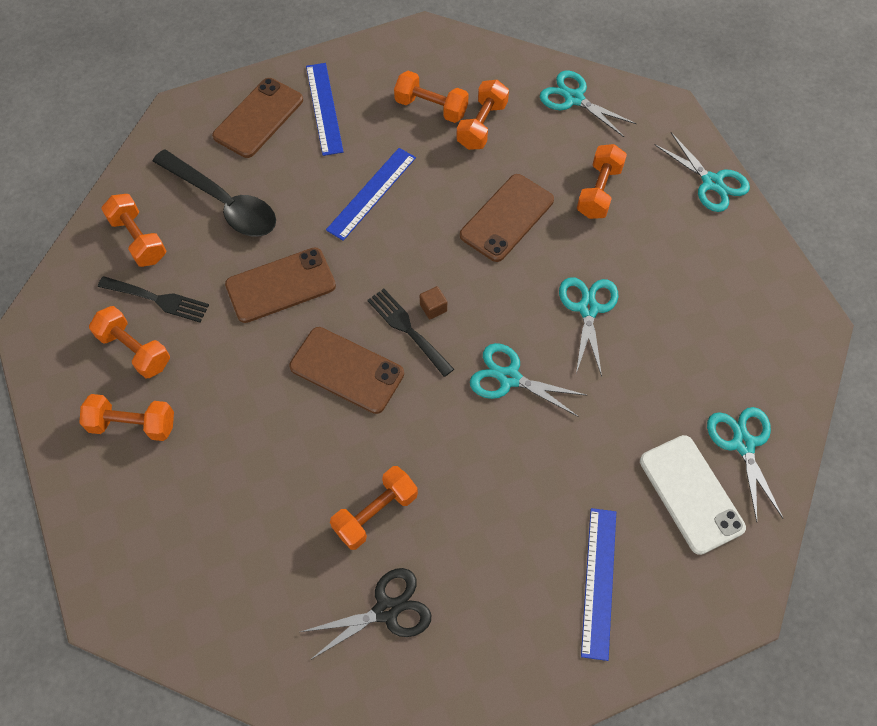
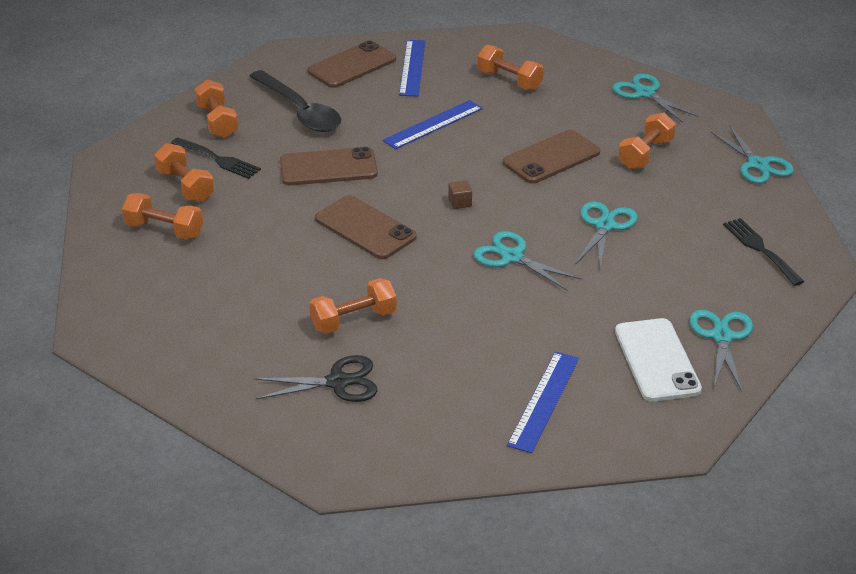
camera: 15 degrees right, 25 degrees down
black fork [367,289,454,377] -> black fork moved to [723,218,804,286]
orange dumbbell [456,80,509,150] -> none

